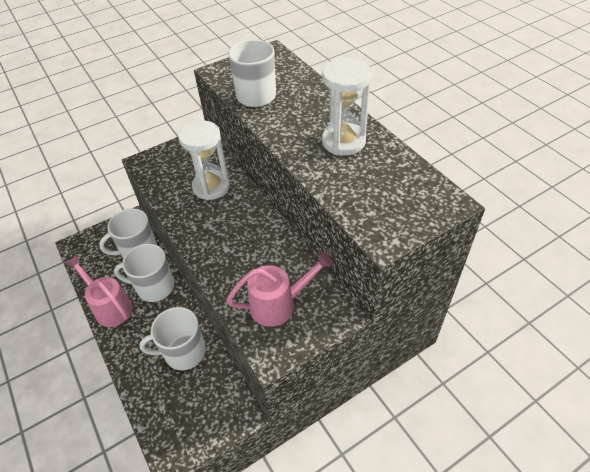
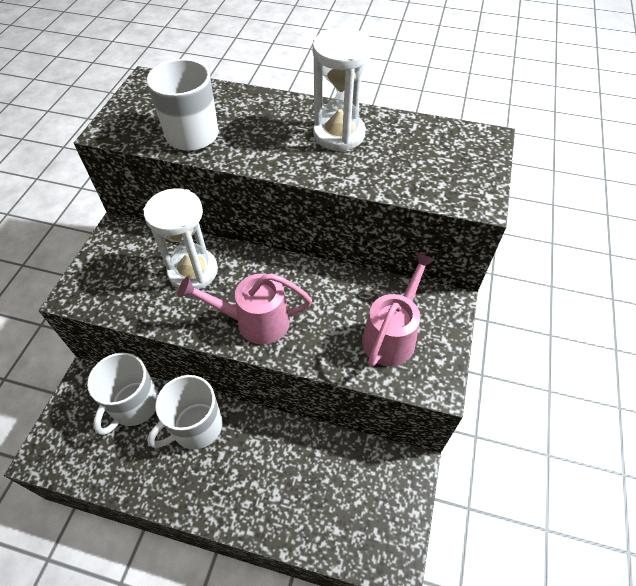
camera: 45 degrees left, 5 degrees up
pink watering can [65,255,133,327] -> pink watering can moved to [178,273,312,345]
white mug [139,307,206,370] -> none

